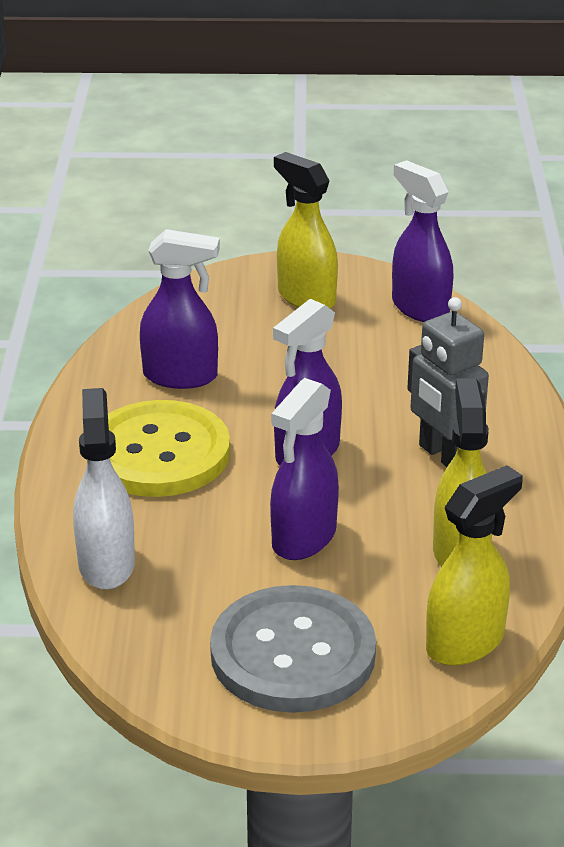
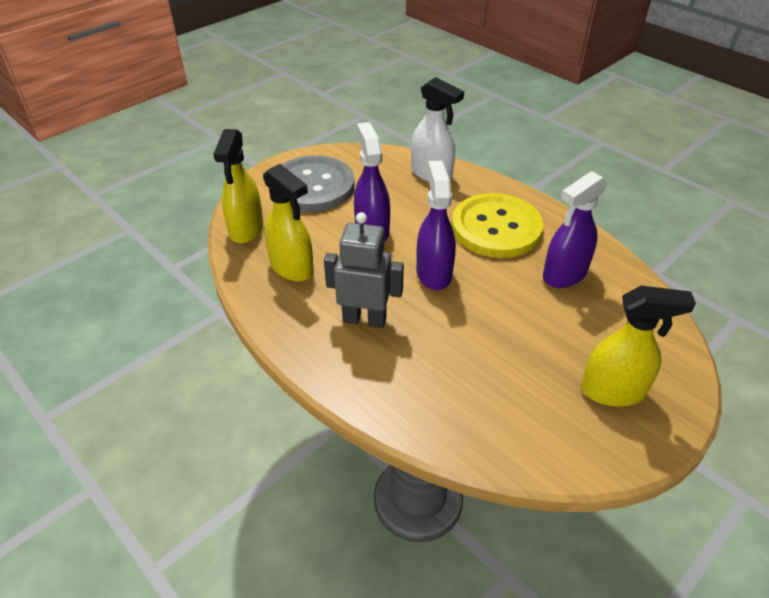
camera: 135 degrees right, 10 degrees up
purple spray bottle [392,160,454,322] -> none

